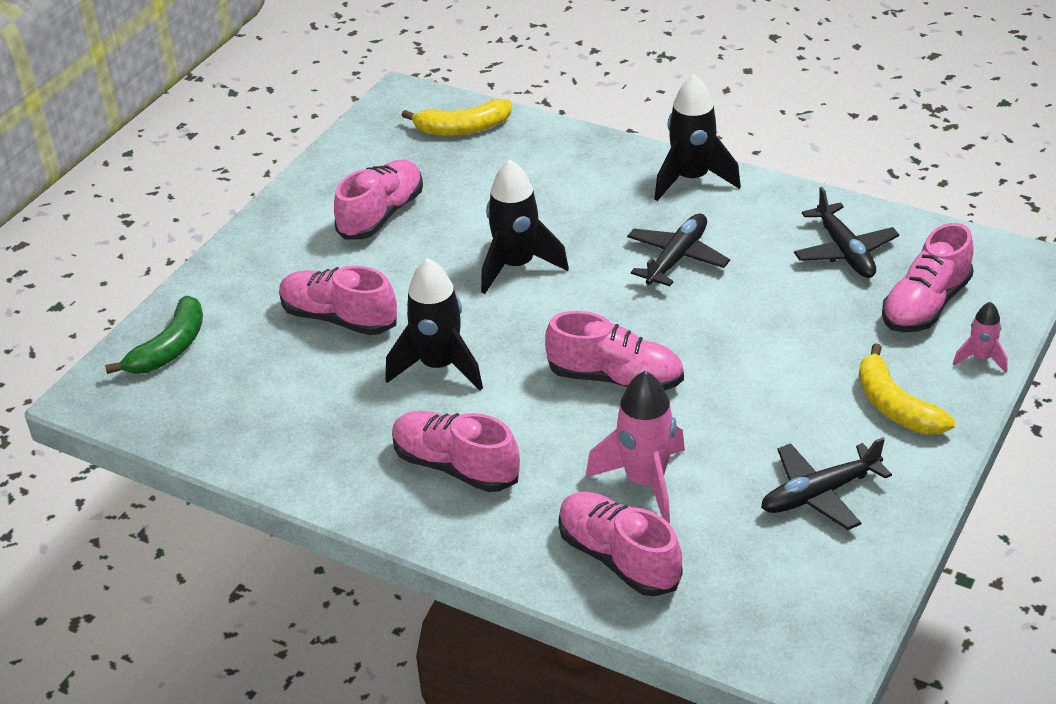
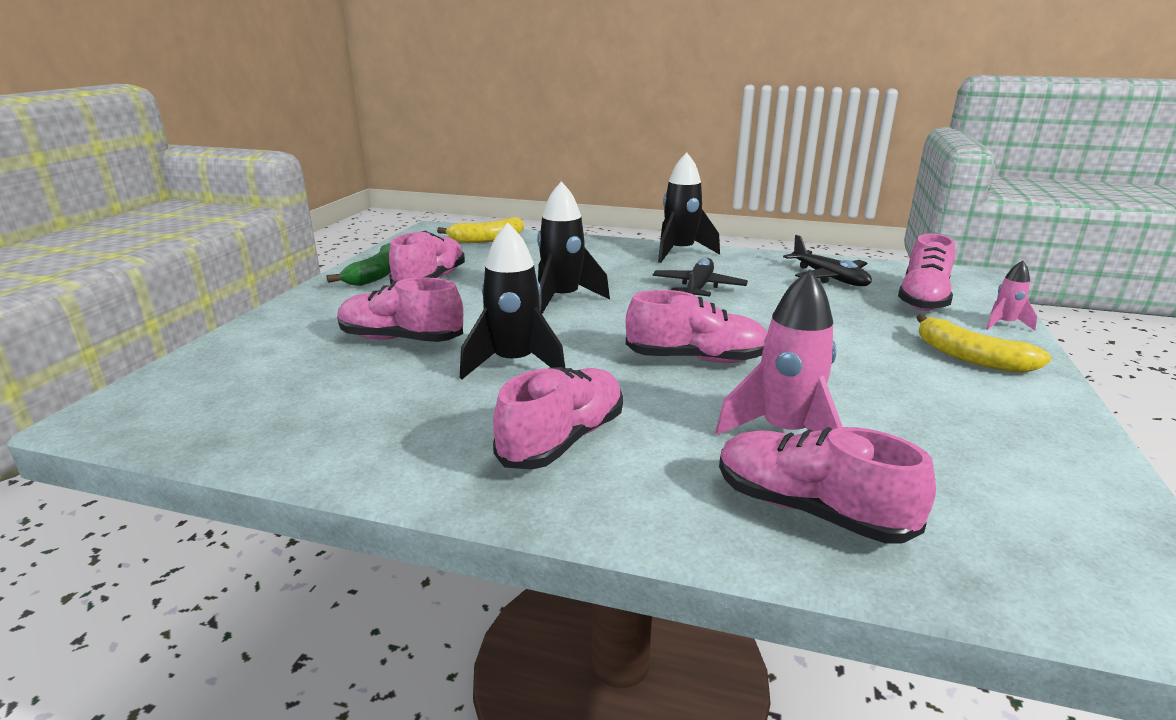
camera: 15 degrees left, 15 degrees down
green banana [105,296,203,374] -> green banana moved to [326,243,391,286]
pink shoe [392,411,520,492] -> pink shoe turned 105 degrees clockwise [493,367,623,469]
black plane [761,437,892,530] -> none

